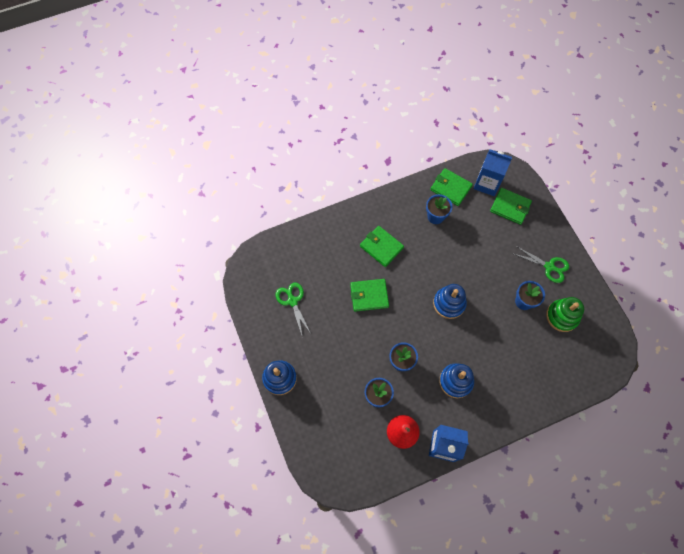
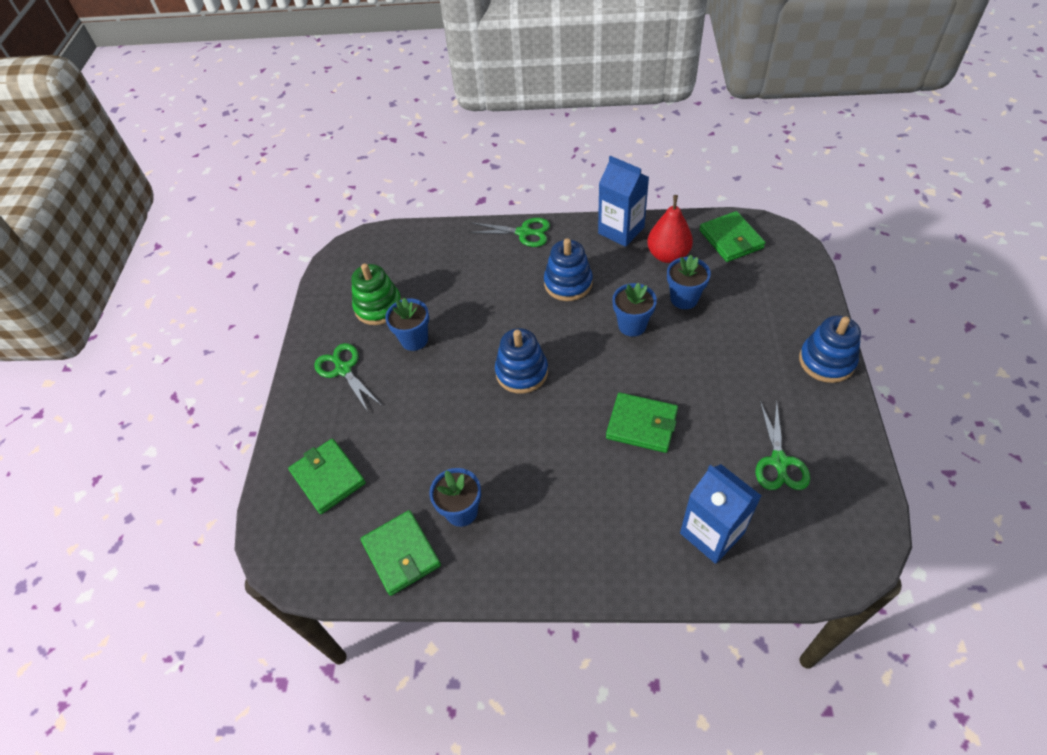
camera: 150 degrees left, 15 degrees down
green wallet [360,226,404,267] -> green wallet moved to [699,211,766,262]
blue carton [474,149,512,196] -> blue carton moved to [680,464,762,564]
none -> green scissors [468,218,550,247]

